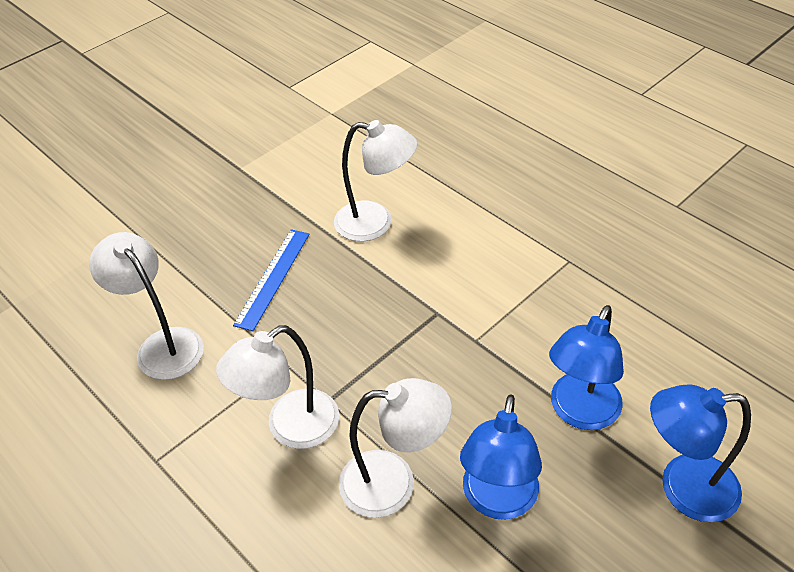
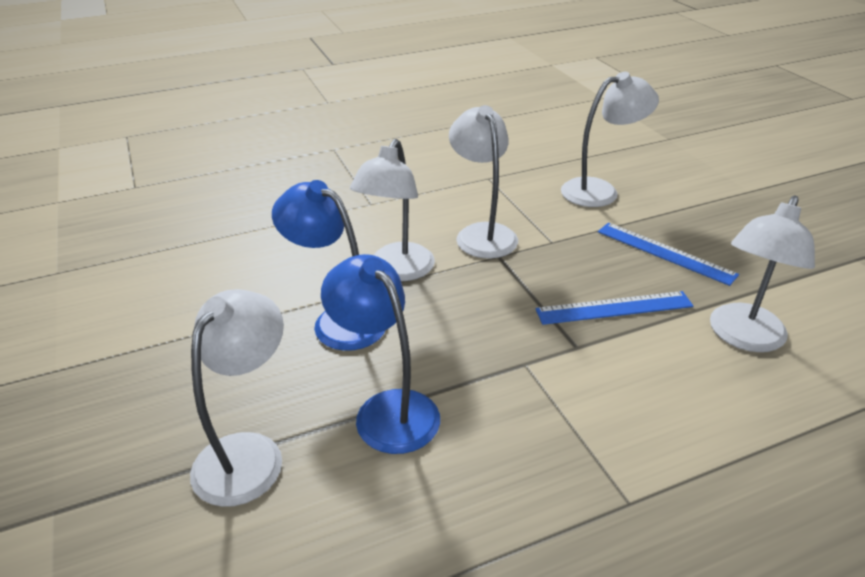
camera: 110 degrees right, 10 degrees down
blue lamp [650,384,751,522] -> white lamp [190,289,284,507]
none -> blue ruler [535,291,693,325]

